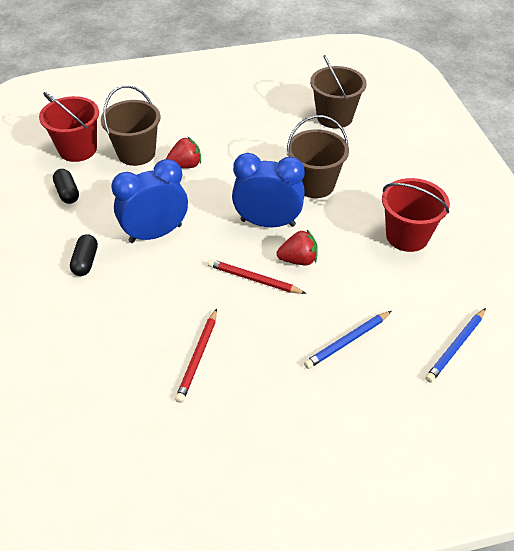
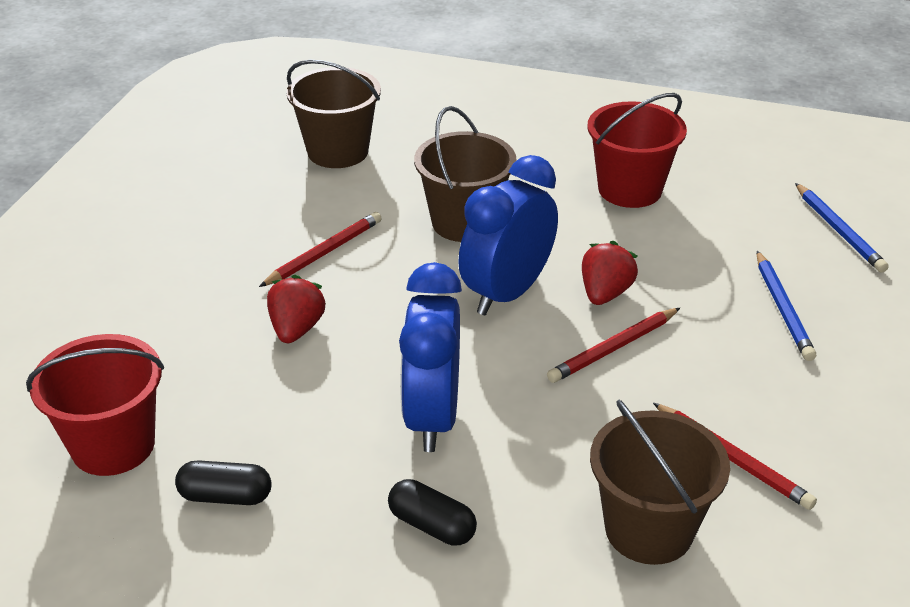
camera: 60 degrees left, 10 degrees down
brown bucket [101,85,161,166] -> brown bucket moved to [590,400,730,565]
none -> red pencil [259,212,382,287]

